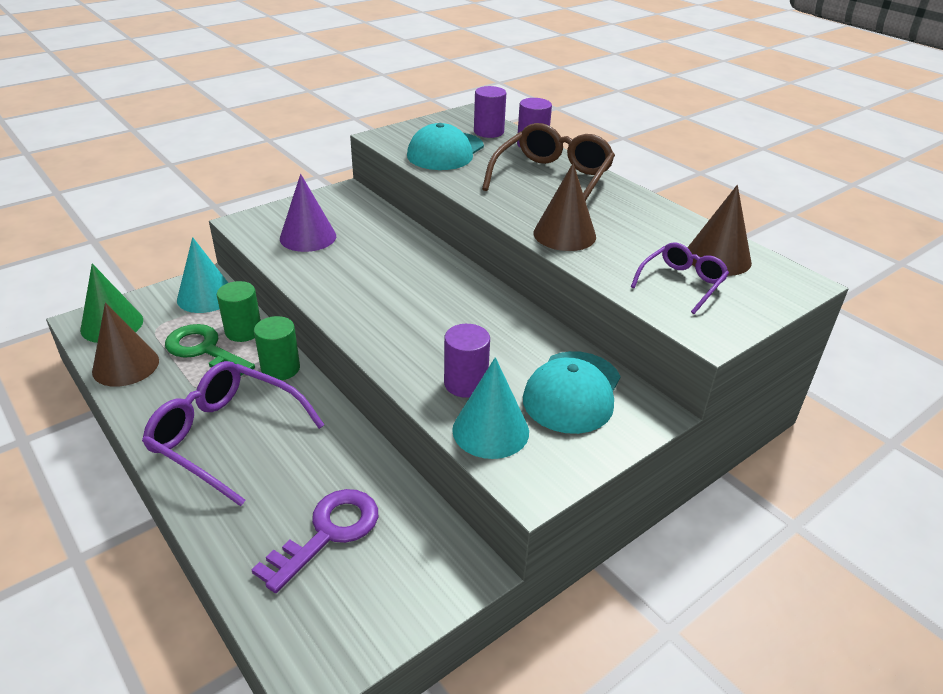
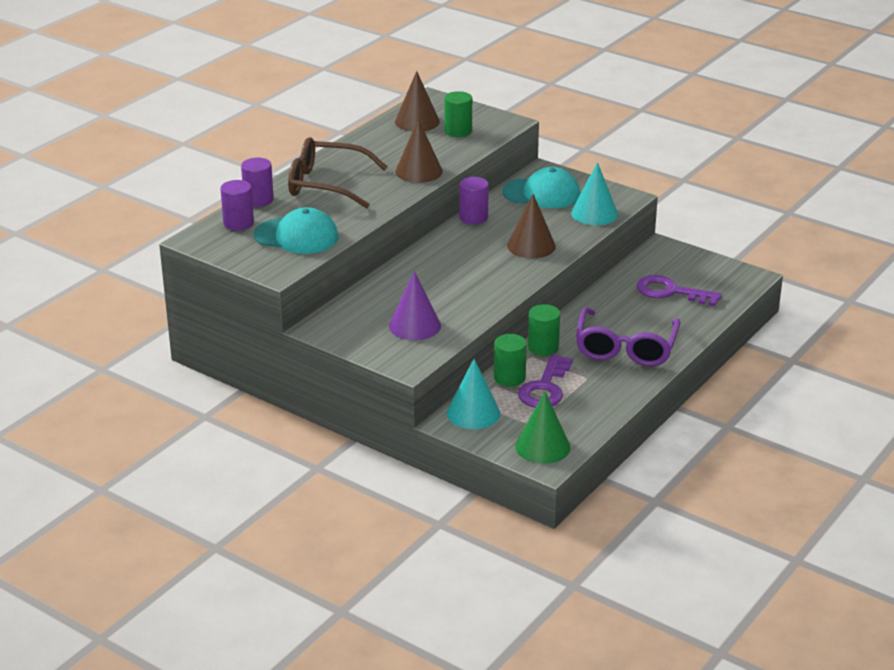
camera: 105 degrees left, 5 degrees down
brown cone [92,302,159,387] -> brown cone moved to [507,194,556,258]
green key [165,324,255,376] -> purple key [518,354,573,408]
purple cylinder [444,324,490,398] -> purple cylinder moved to [459,177,489,224]
purple glasses [631,242,729,314] -> green cylinder [444,91,472,137]

